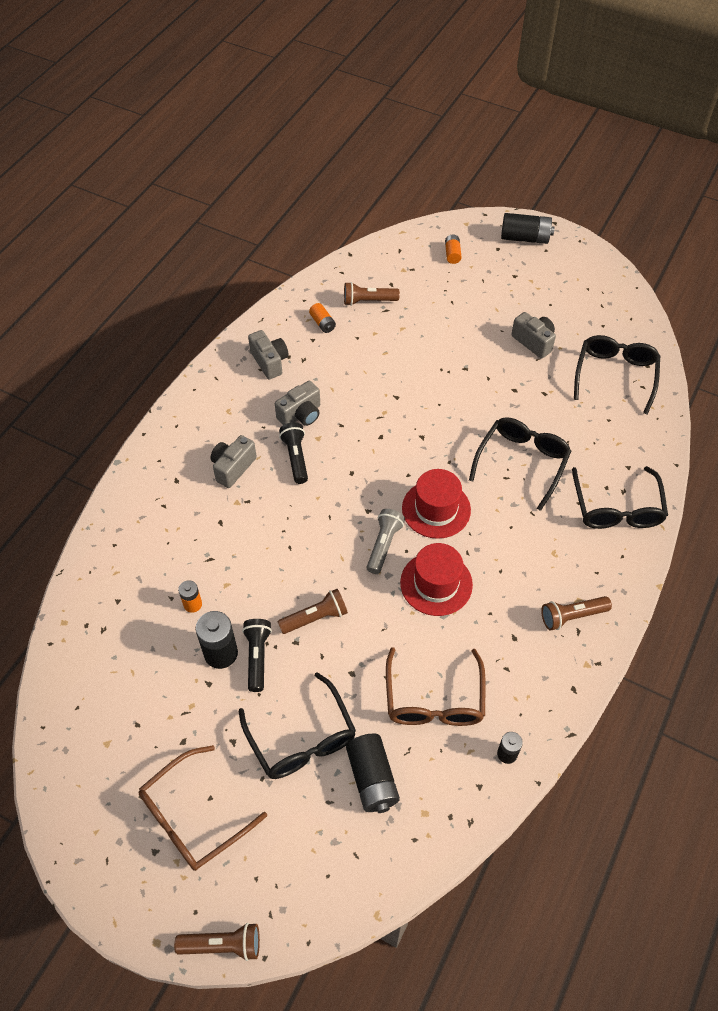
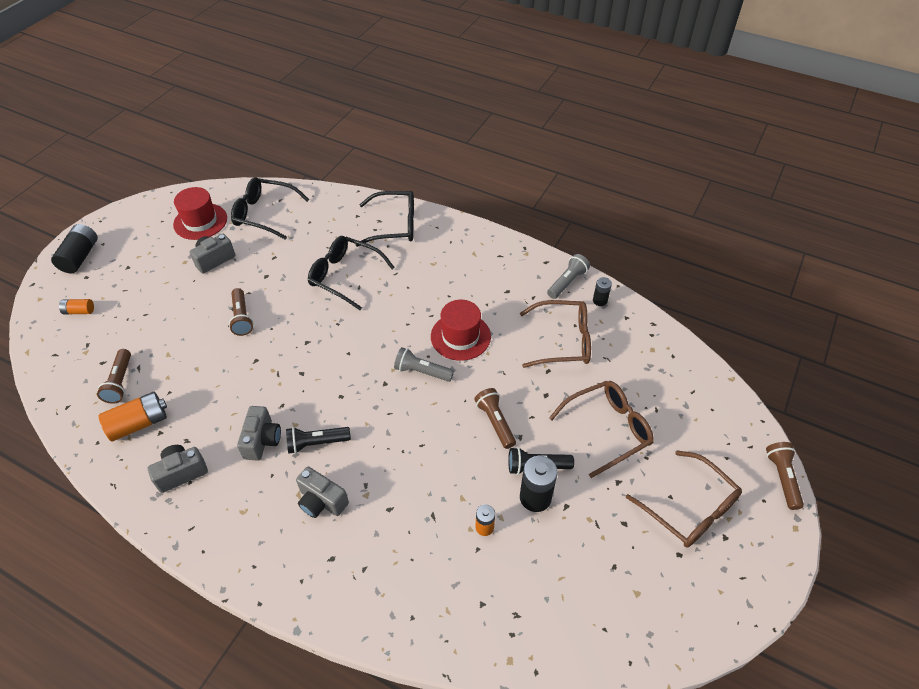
camera: 90 degrees left, 5 degrees down
black glasses [239,672,356,779] -> brown glasses [549,381,654,478]
grey camera [275,381,320,426] -> grey camera turned 45 degrees clockwise [237,406,281,461]
orange battery [309,303,336,333] -> orange battery [99,392,167,441], size x1.77
black battery [346,733,400,813] -> none
red hat [402,469,471,539] -> red hat moved to [173,187,227,240]
brown flashlight [541,596,612,631] -> brown flashlight moved to [229,288,253,336]
none -> grey flashlight [547,254,590,299]

